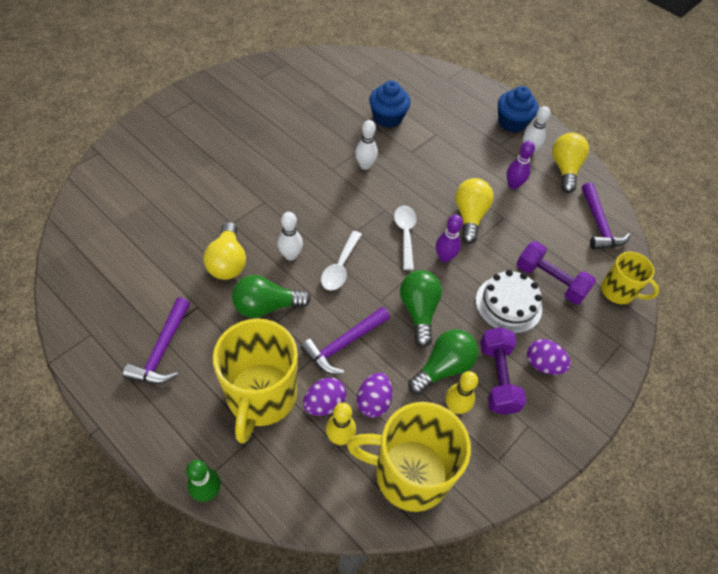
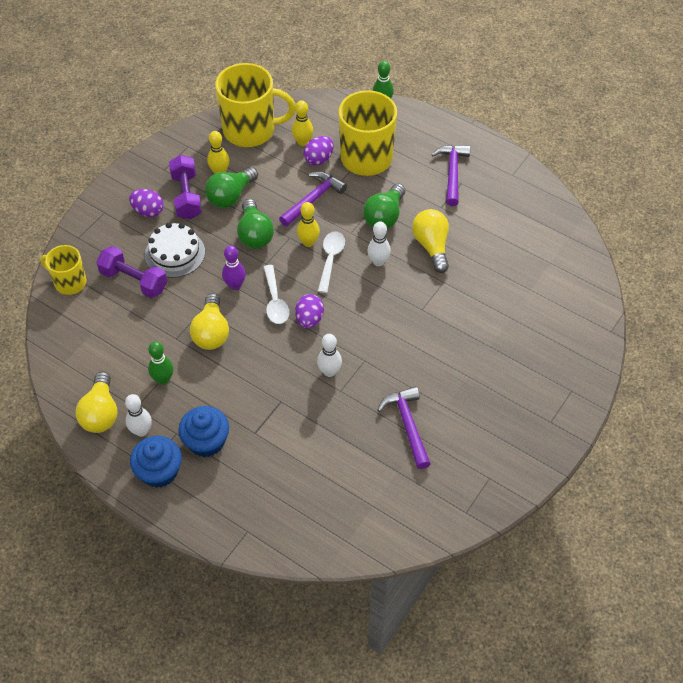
camera: 175 degrees right, 0 degrees up
green light bulb [232,275,311,318] -> green light bulb turned 135 degrees clockwise [363,183,405,229]
purple egg [357,373,393,418] -> purple egg moved to [295,294,324,328]
blue cupcake [369,81,411,128] -> blue cupcake moved to [178,406,229,457]
purple bowling pin [507,141,535,189] -> green bowling pin [148,342,173,385]
purple hammer [582,182,630,250] -> purple hammer moved to [377,386,431,469]
none -> yellow bowling pin [297,202,320,247]

